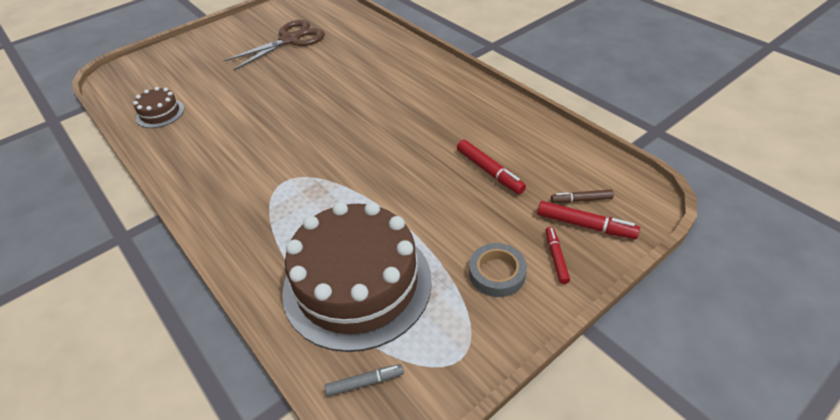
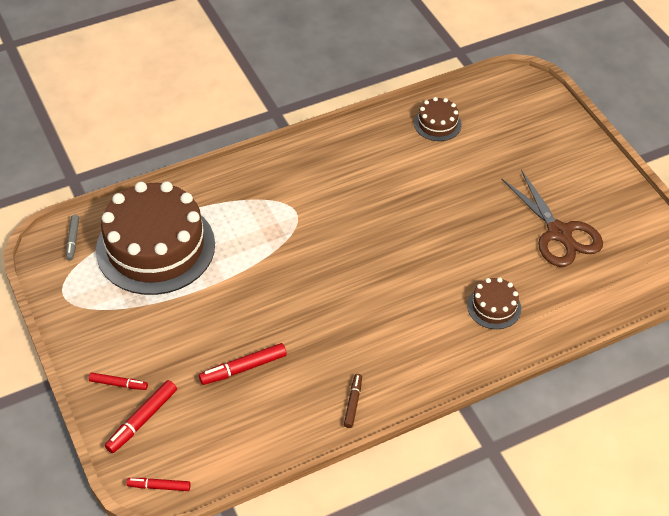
camera: 100 degrees right, 5 degrees up
grey tape [469,243,527,297] -> none
brown marker [551,190,614,203] -> brown marker moved to [344,374,362,428]
none -> red marker [127,478,190,491]
none -> brown cake [467,277,521,329]

